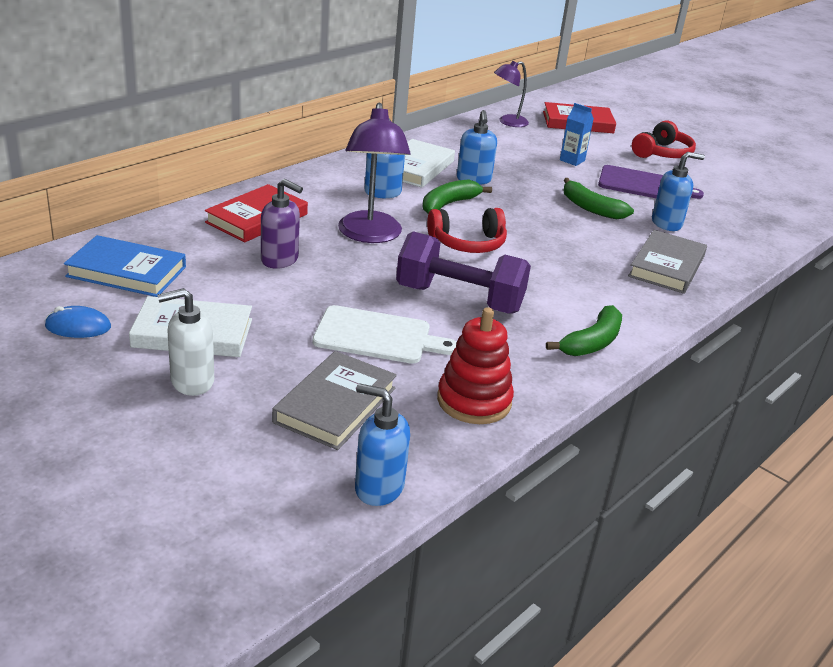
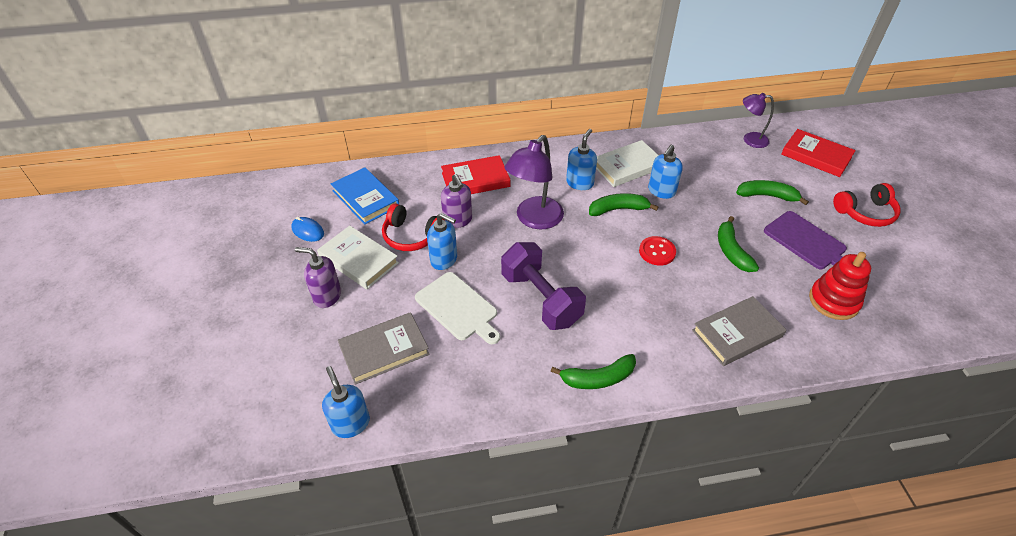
camera: 40 degrees right, 15 degrees up
white soap dispenser [157,288,214,396] -> purple soap dispenser [295,247,341,308]
red headphones [427,208,507,253] -> red headphones moved to [382,203,444,251]
red stacking toy [437,307,514,424] -> red stacking toy moved to [809,252,871,320]
blue carton [560,103,594,166] -> green banana [736,180,809,205]
blue soap dispenser [652,152,705,231] -> blue soap dispenser moved to [427,213,457,270]
none -> red button [639,236,676,266]

